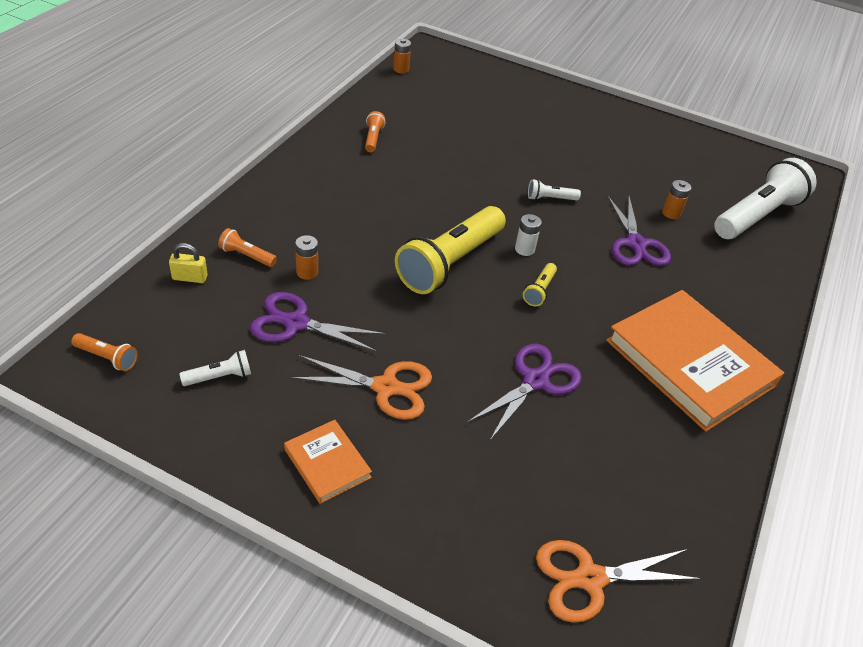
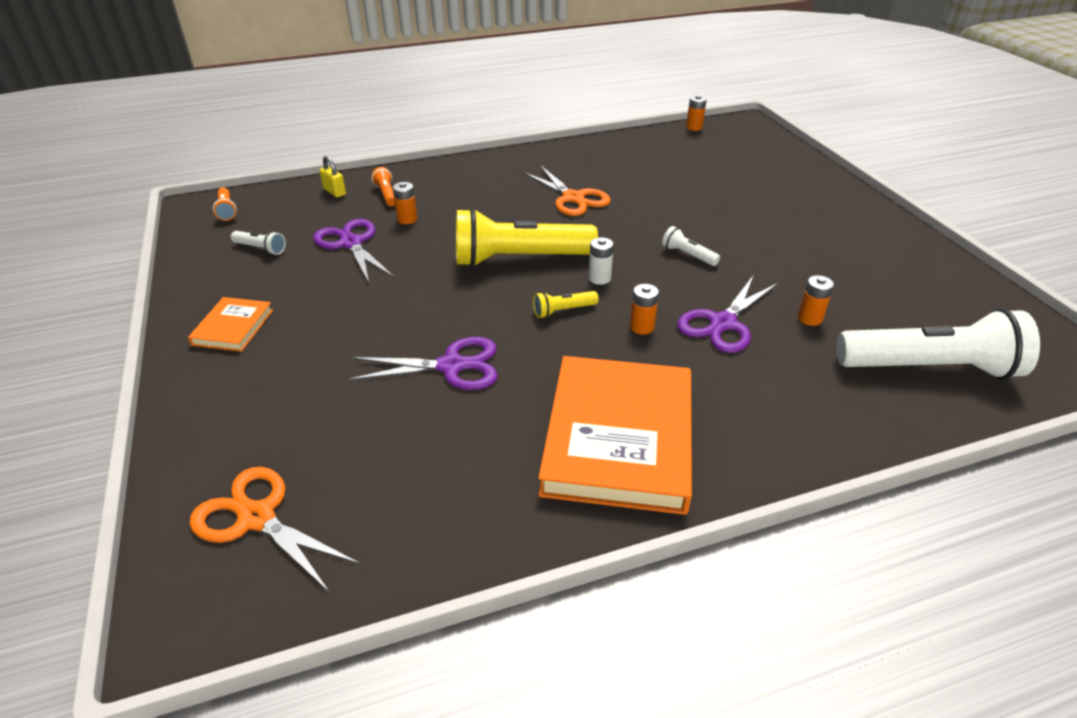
camera: 50 degrees right, 5 degrees down
orange scissors [290,355,432,420] -> orange scissors moved to [523,165,611,216]
orange flashlight [365,111,385,152] -> none
none -> orange battery [630,284,659,335]

